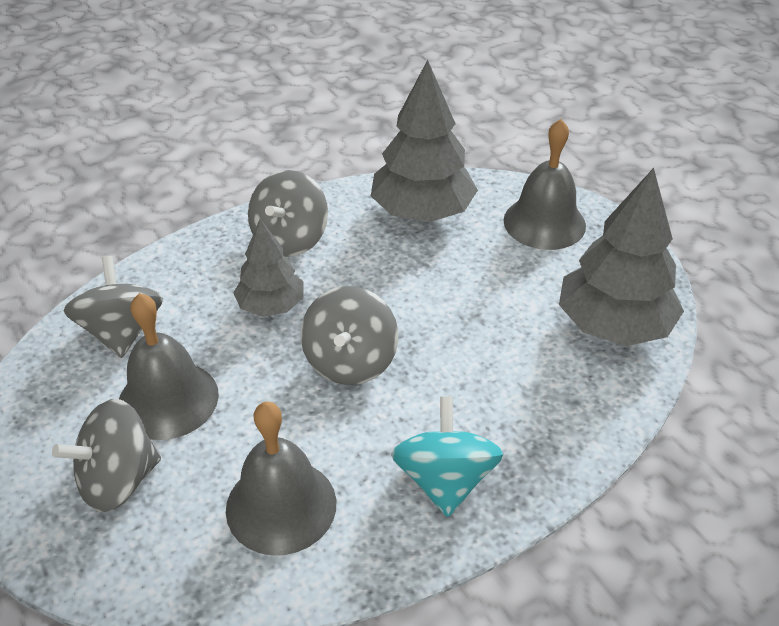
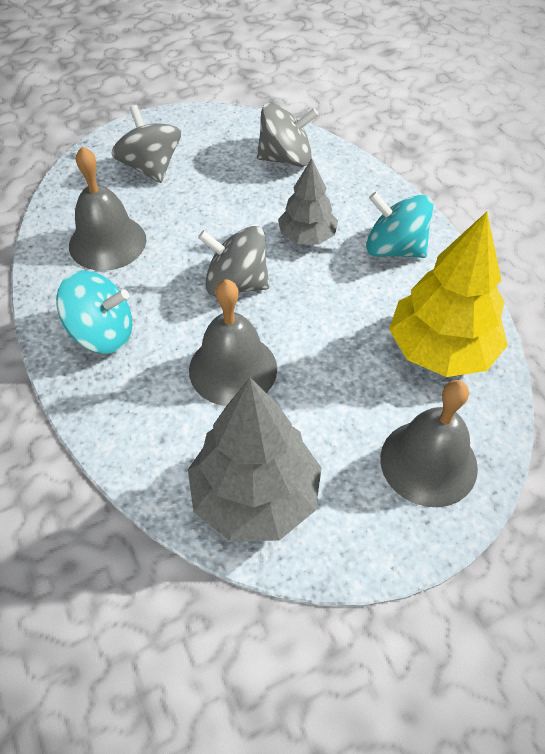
camera: 95 degrees right, 10 degrees up
grey bell [119,293,219,440] -> grey bell moved to [189,279,277,406]
grey spinning top [248,170,328,257] -> turquoise spinning top [366,192,433,258]
grey tree [371,60,478,222] -> yellow tree [389,212,508,377]

